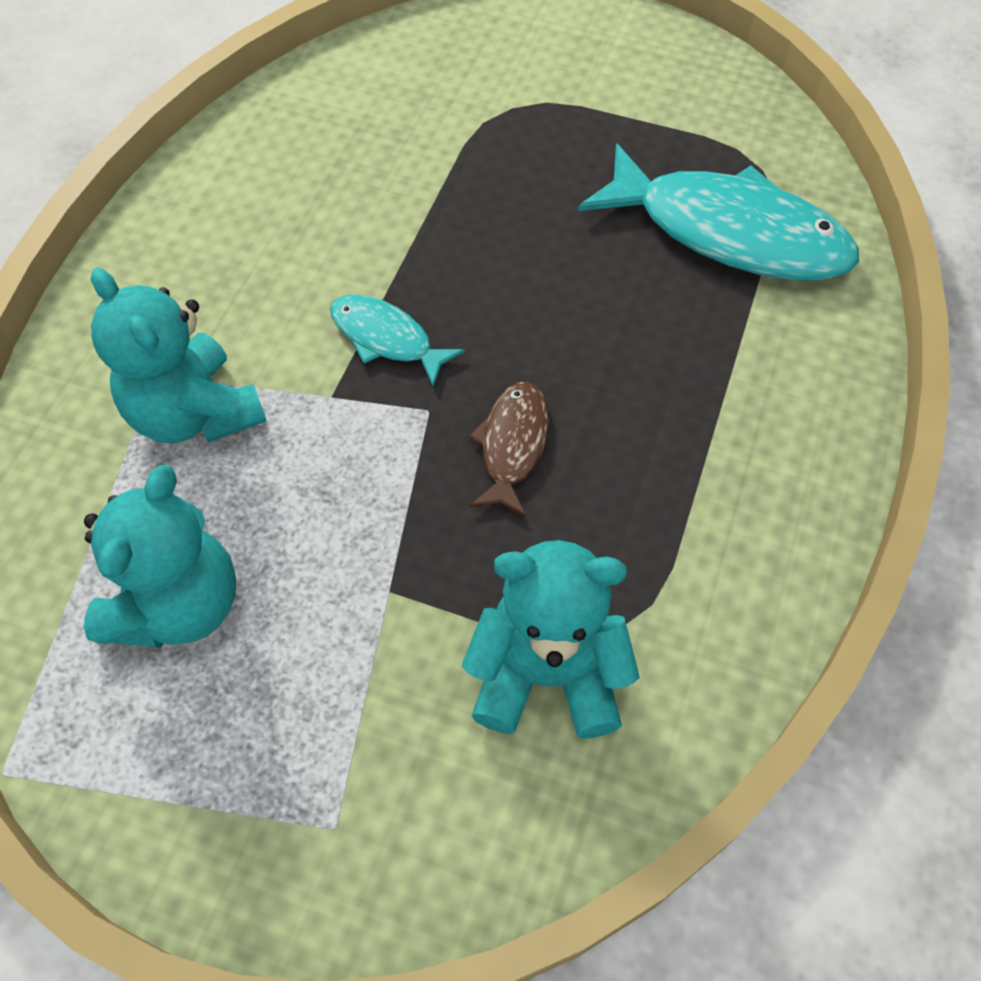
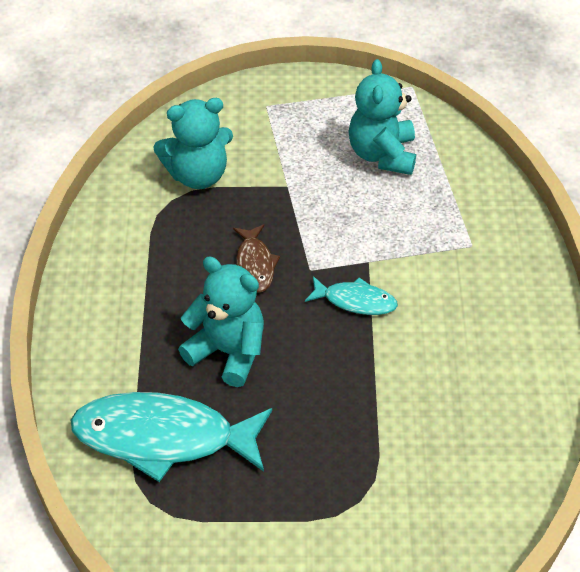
camera: 160 degrees right, 10 degrees down
turquoise teddy bear [90,268,267,444] -> turquoise teddy bear moved to [178,256,264,387]

